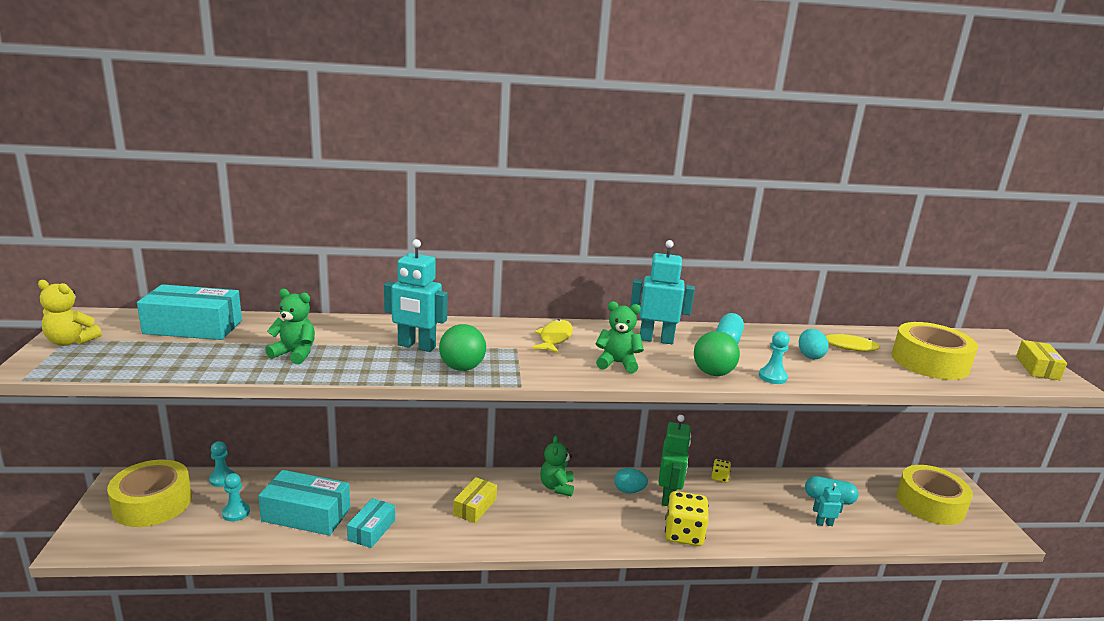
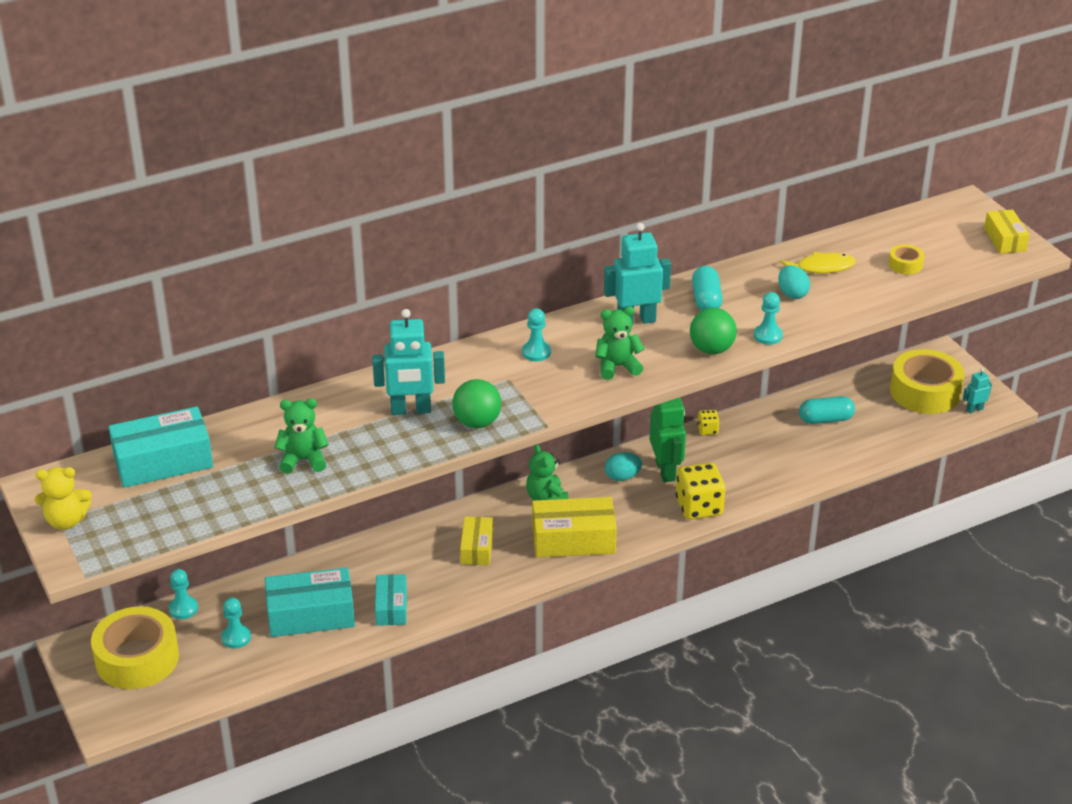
camera: 20 degrees left, 15 degrees up
yellow fish [532,319,573,353] -> turquoise pawn [522,308,551,362]
turquoise robot [813,483,844,526] -> turquoise robot moved to [963,368,992,413]
yellow tape [892,322,978,380] -> yellow tape [889,245,924,275], size x0.45
none -> yellow box [532,497,617,558]

